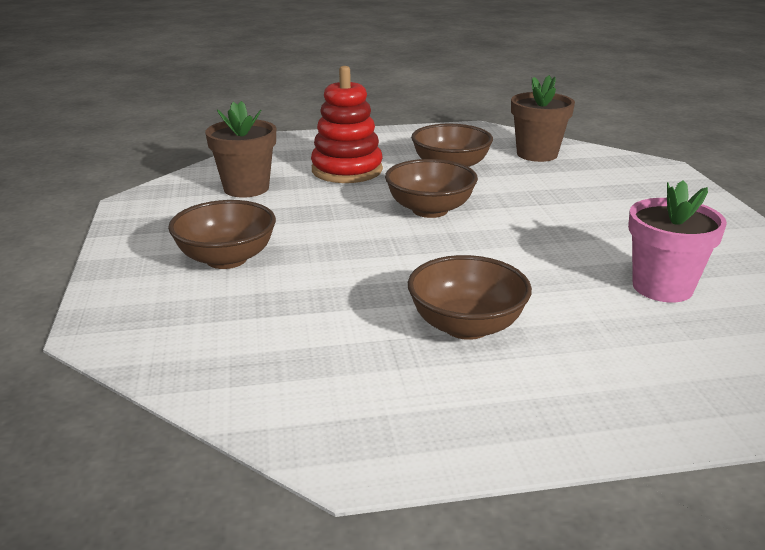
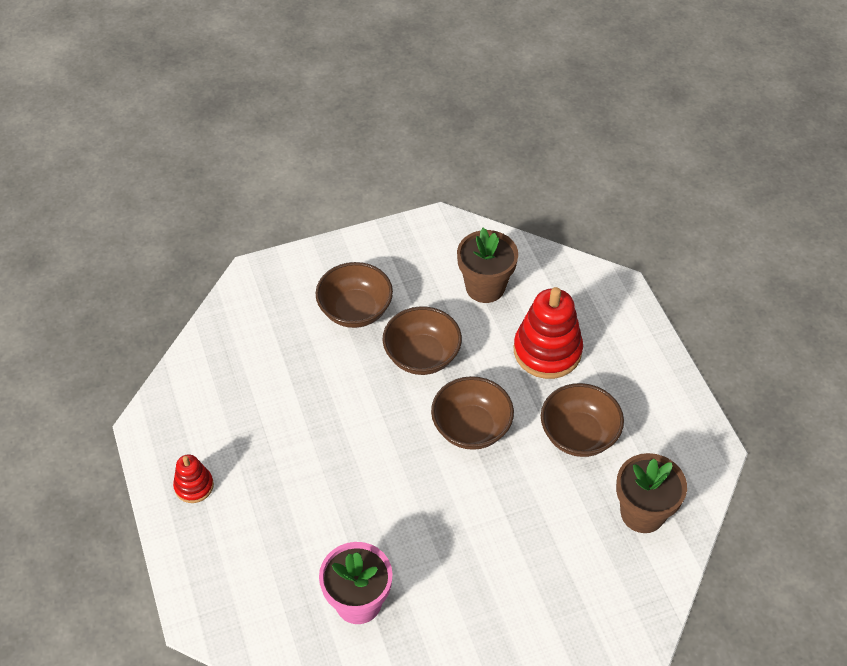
camera: 80 degrees right, 25 degrees up
brown bowl [408,255,532,340] -> brown bowl moved to [383,306,462,375]
none -> red stacking toy [173,454,214,503]

